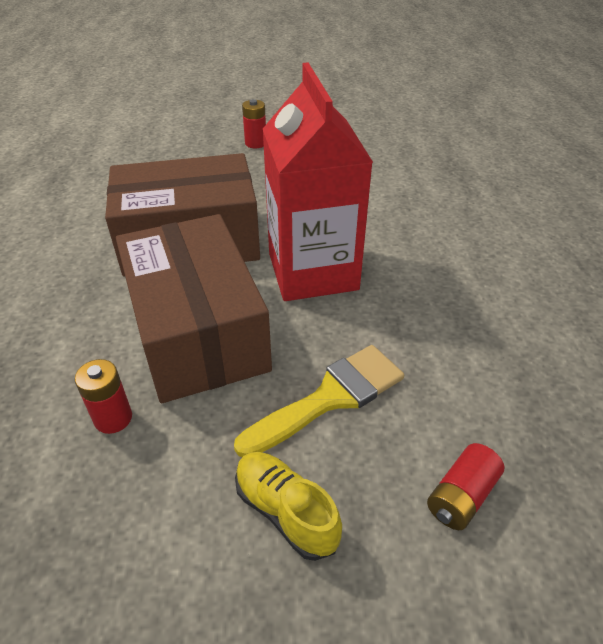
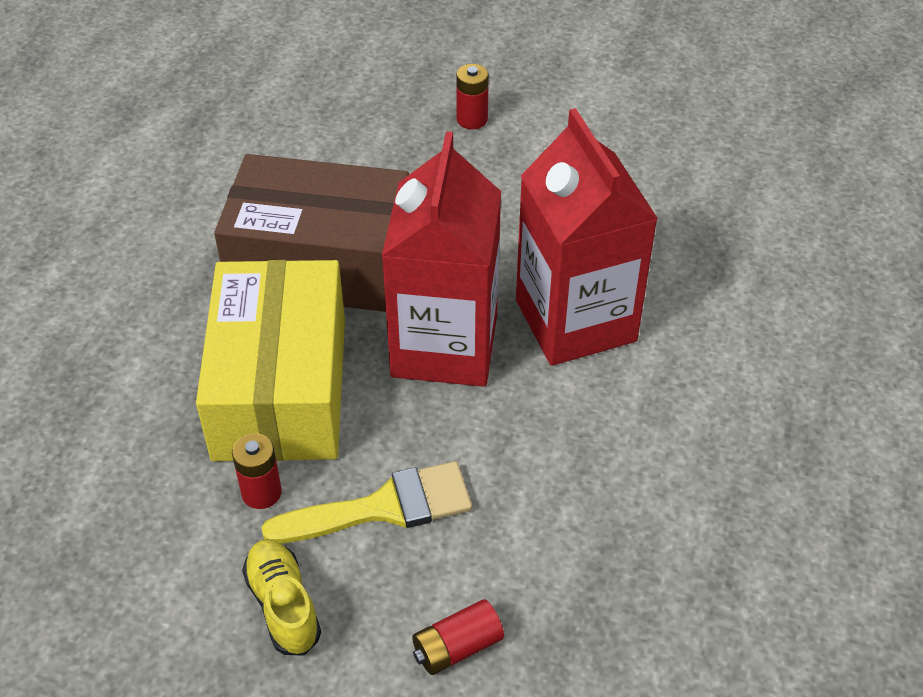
camera: 20 degrees right, 5 degrees up
red battery [75,359,132,434] -> red battery moved to [232,433,282,509]
brown box [116,214,272,403] -> yellow box [196,260,345,461]
none -> red carton [516,108,658,366]

